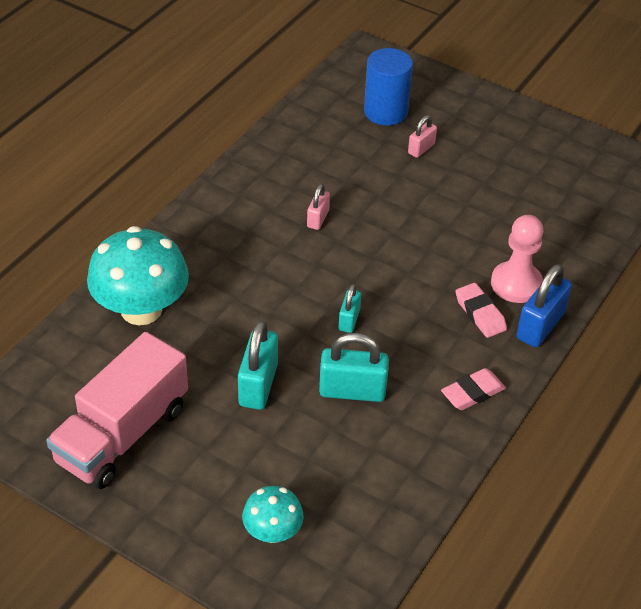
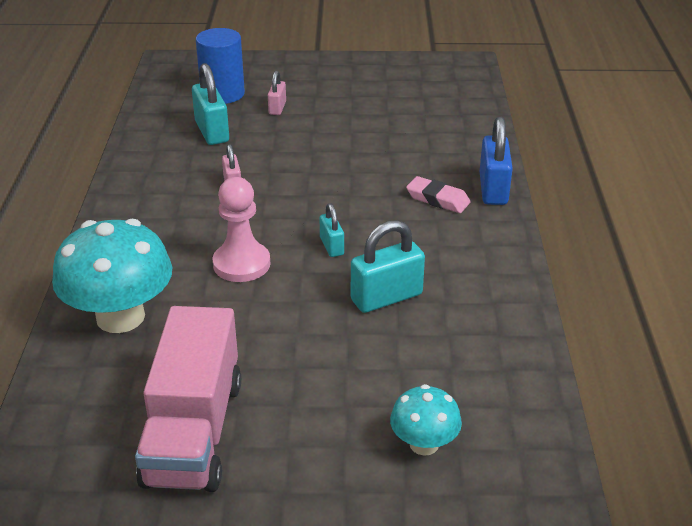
camera: 30 degrees left, 10 degrees down
turquoise padlock [238,320,278,410] -> turquoise padlock moved to [192,63,229,145]
pink eraser [441,368,506,410] -> none
pink pawn [491,215,543,303] -> pink pawn moved to [213,177,270,282]

